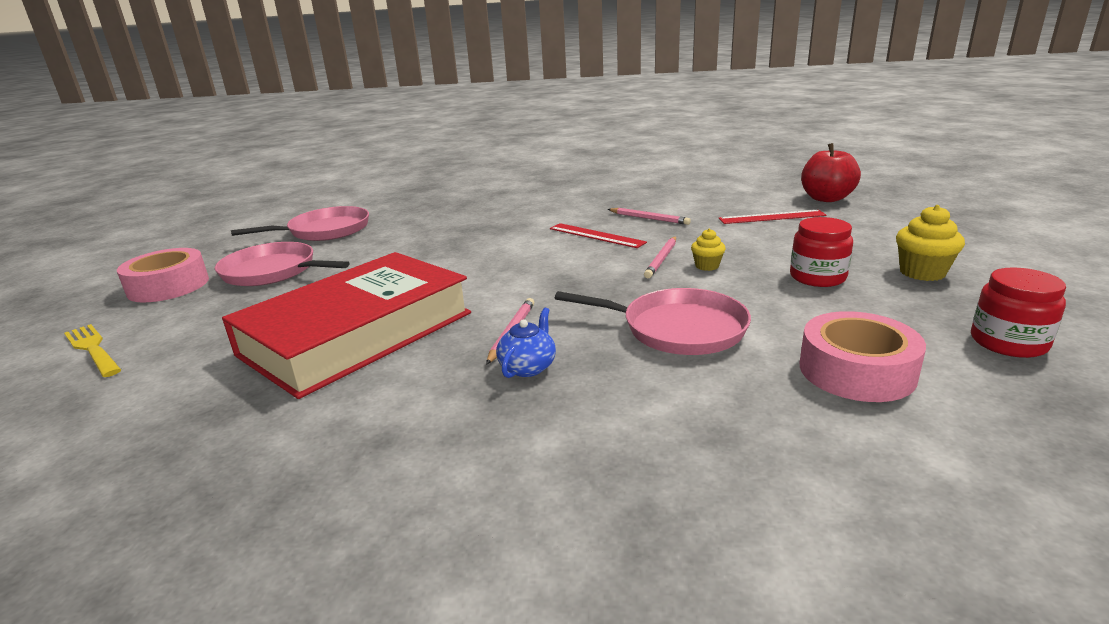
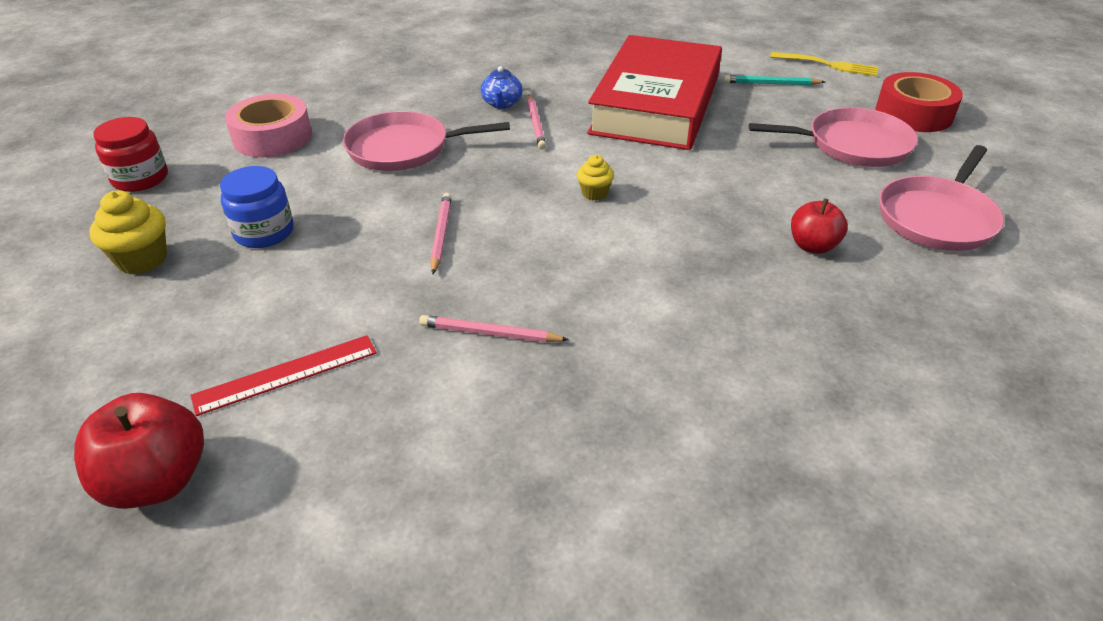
camera: 155 degrees right, 15 degrees up
pink tape [117,248,209,302] -> red tape [875,72,963,132]
red ruler [550,223,647,248] -> none
yellow cupcake [691,229,726,271] -> yellow cupcake moved to [577,155,614,200]
red jar [790,217,853,287] -> blue jar [220,166,294,248]
none -> turquoise pencil [724,75,825,85]
none -> red apple [791,199,848,254]

